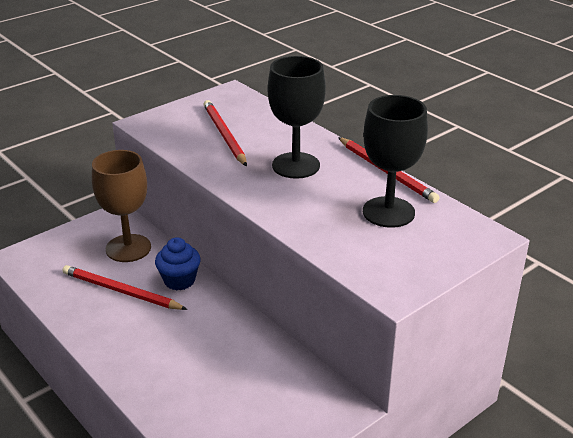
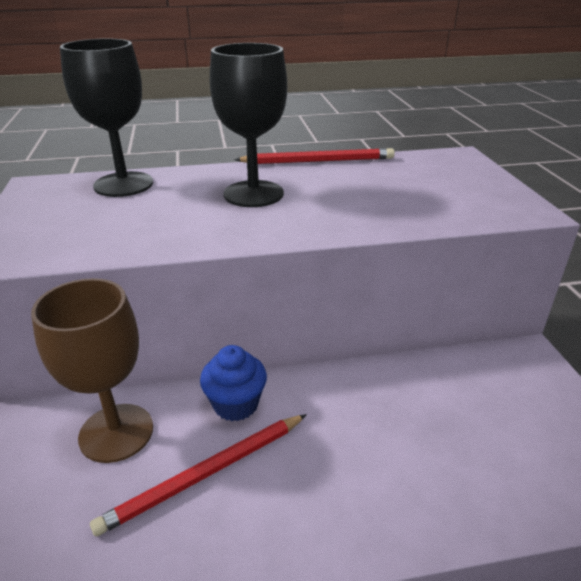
camera: 60 degrees left, 0 degrees up
red pencil [203,100,247,166] -> none
black goblet [363,95,428,228] -> black goblet moved to [60,39,153,197]

